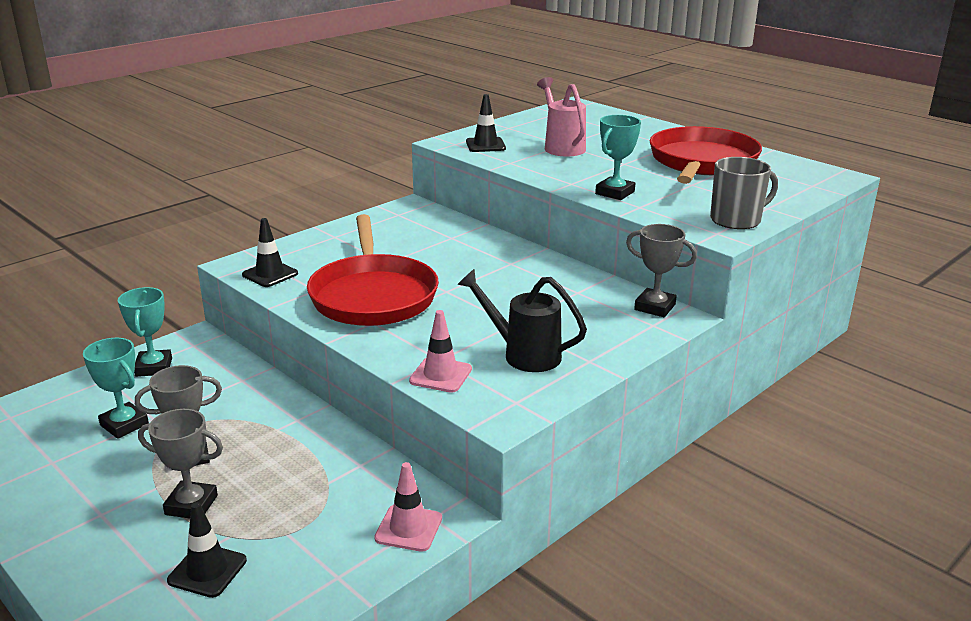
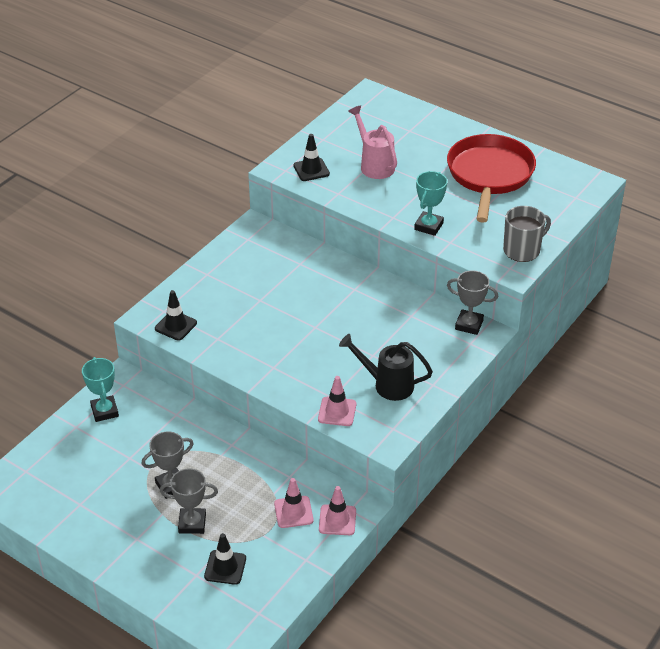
camera: 10 degrees left, 15 degrees up
turquoise trophy [83,338,149,439] -> none
red pan [307,214,439,326] -> none
none -> pink traffic cone [274,478,314,528]

